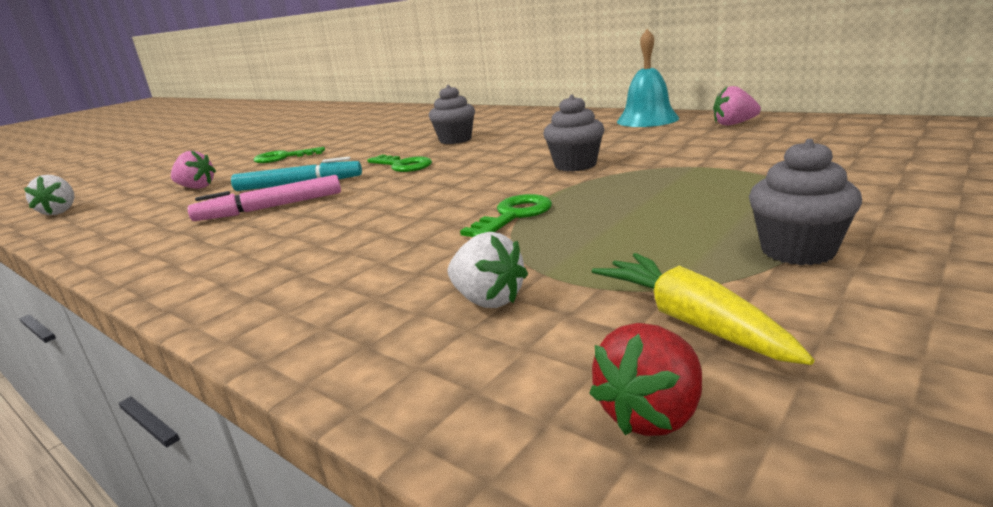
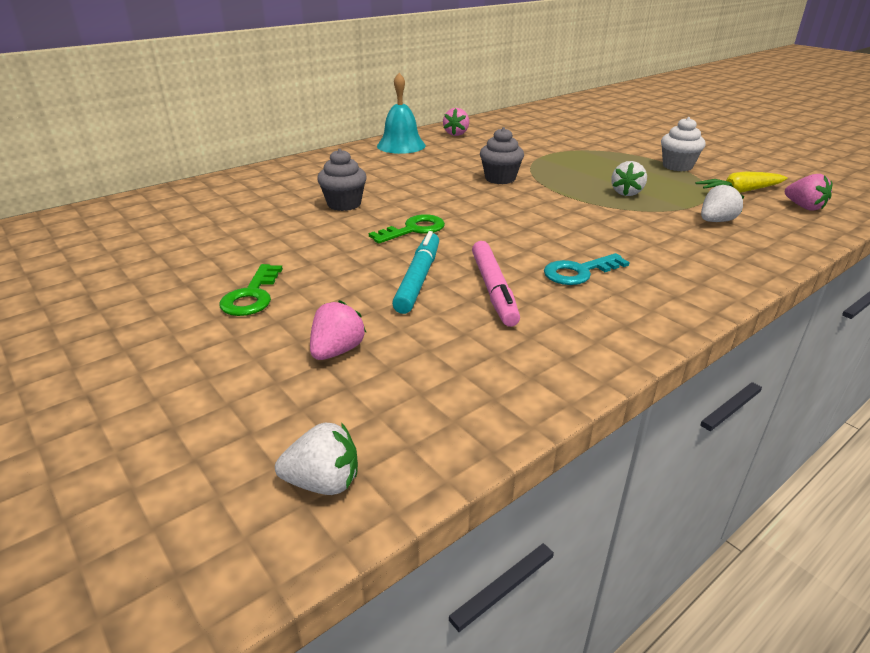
camera: 80 degrees left, 10 degrees up
green key [460,194,552,237] -> none
red strawberry [589,323,702,436] -> pink strawberry [785,174,832,211]
grey cupcake [749,139,862,265] -> white cupcake [661,117,706,171]
none -> turquoise key [544,253,630,285]
none -> white strawberry [611,161,647,196]

